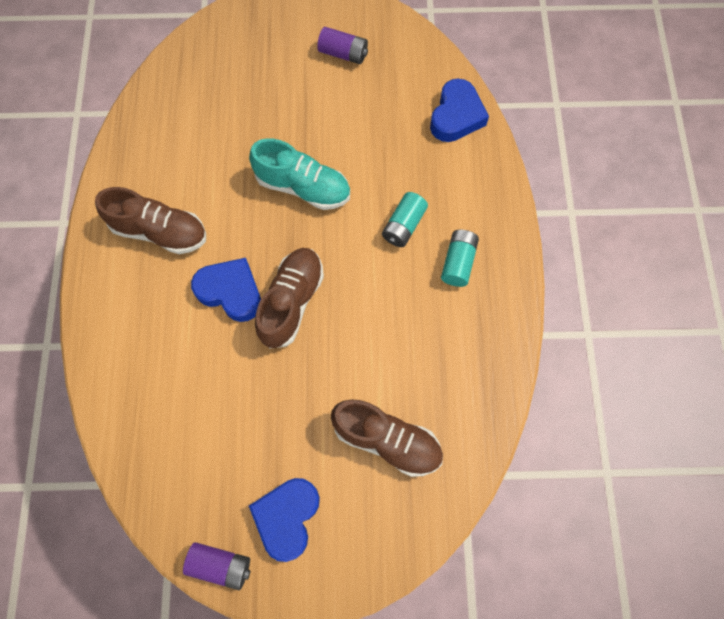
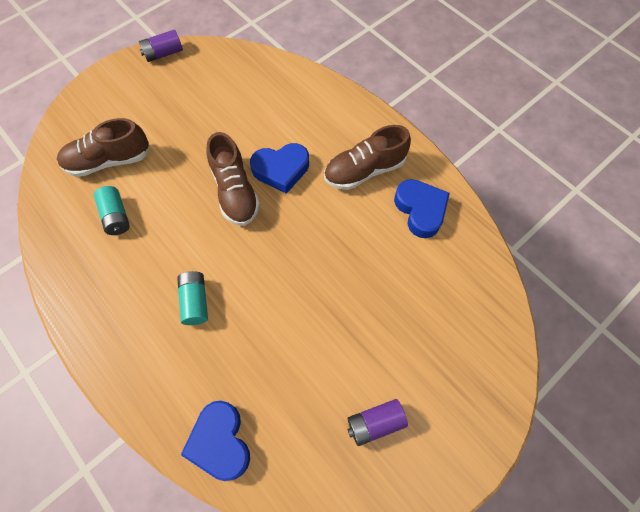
camera: 140 degrees right, 5 degrees down
turquoise shoe [249,138,350,210] -> none
blue heart [249,478,320,562] -> blue heart moved to [394,179,450,238]
turquoise battery [441,230,479,287] -> turquoise battery moved to [94,186,130,235]

